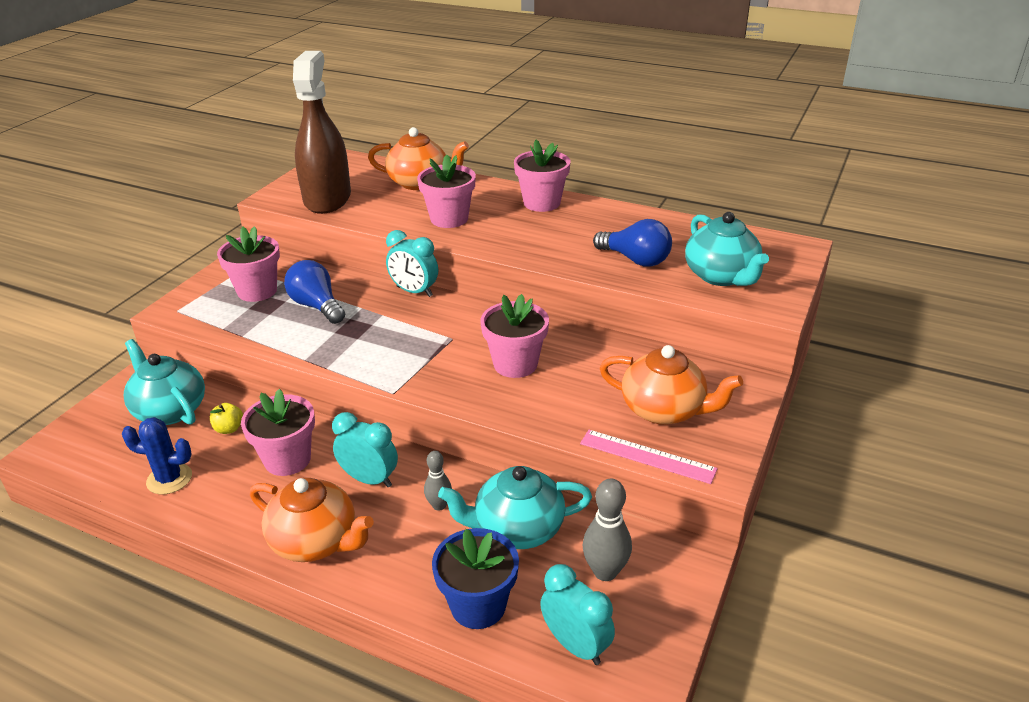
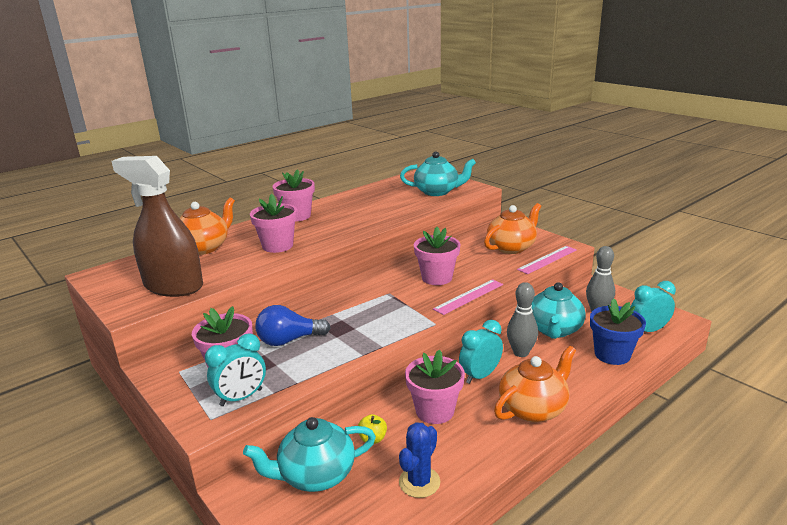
camera: 65 degrees left, 10 degrees down
turquoise clock [386,230,438,297] -> turquoise clock moved to [205,333,266,406]
grey bowling pin [424,451,452,511] -> grey bowling pin [507,282,538,357], size x1.59
blue light bulb [593,219,672,267] -> none
none -> pink ruler [433,279,503,315]

